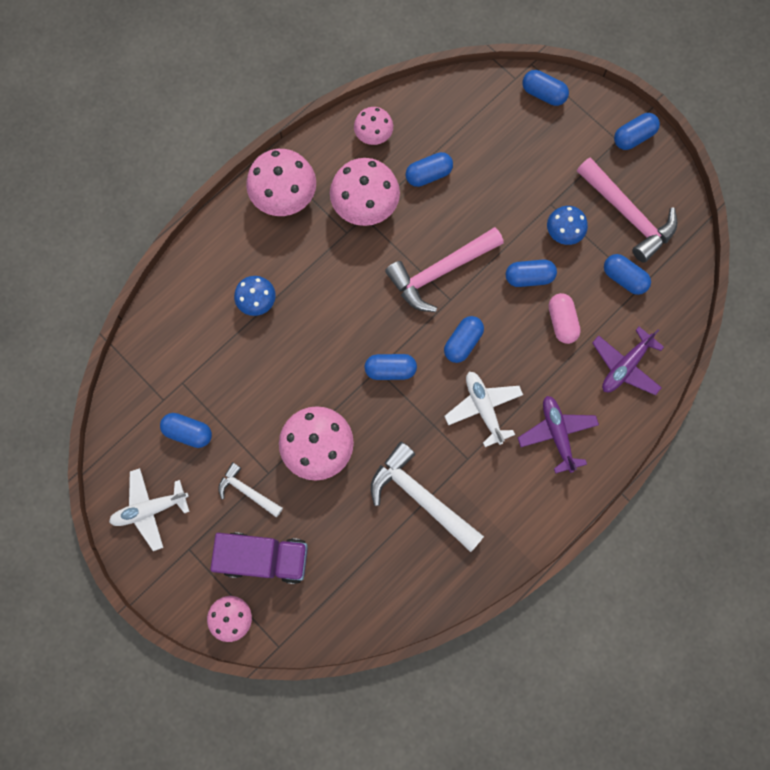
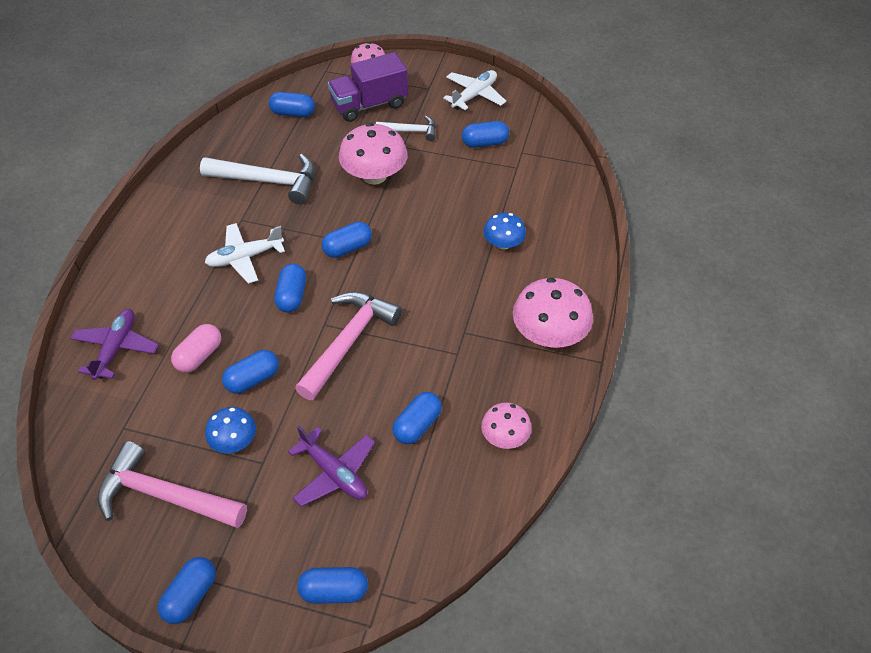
camera: 150 degrees right, 25 degrees down
pink mushroom [330,158,400,226] -> none
white plane [444,372,523,447] -> white plane turned 120 degrees clockwise [204,223,285,284]
purple plane [518,396,599,474] -> purple plane moved to [288,425,375,507]
pink capsule [549,293,581,344] -> pink capsule turned 75 degrees clockwise [171,324,221,373]
blue capsule [604,254,651,295] -> blue capsule moved to [269,92,315,117]

